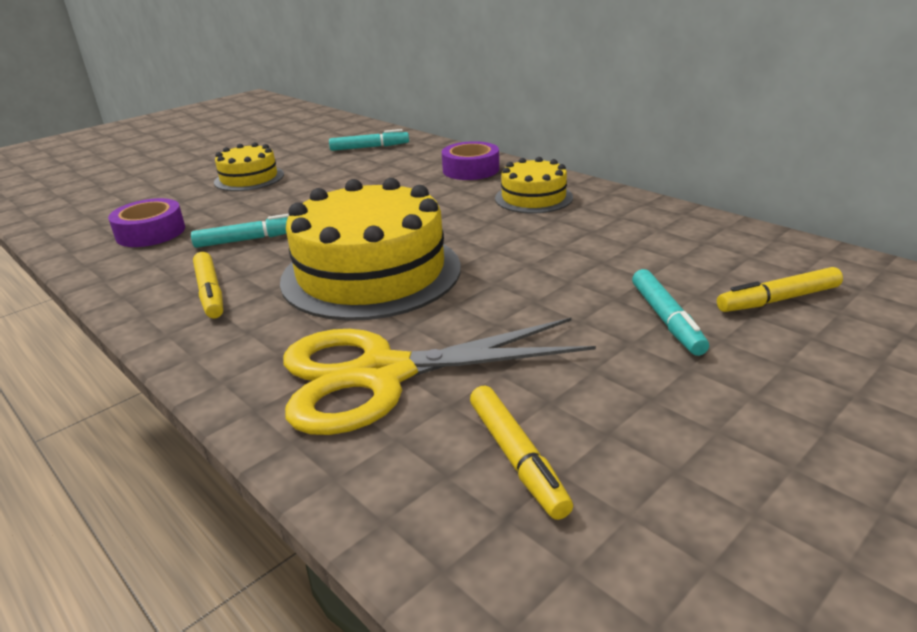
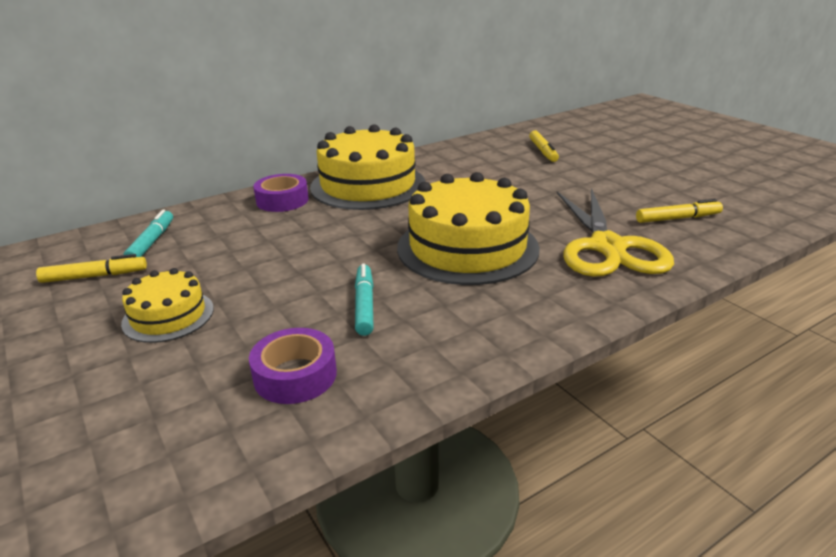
camera: 80 degrees left, 0 degrees up
yellow marker [193,252,223,318] -> yellow marker moved to [36,254,147,283]
yellow cake [495,157,573,213] -> yellow cake [310,125,425,210], size x1.90
turquoise marker [632,269,709,356] -> none

